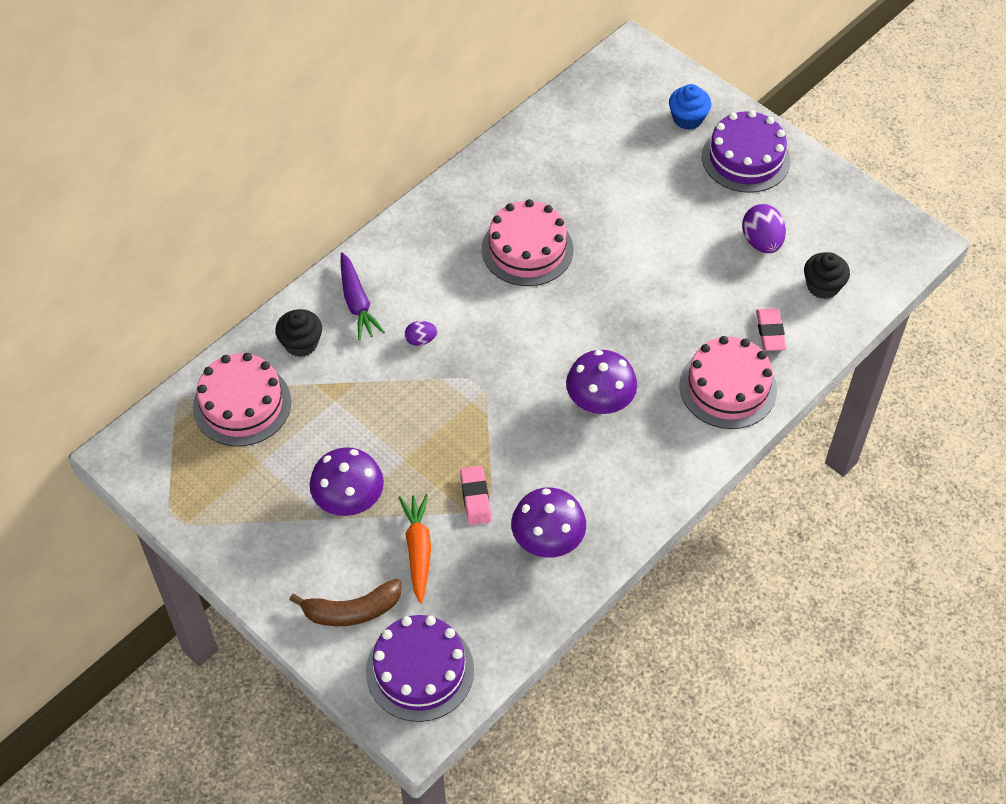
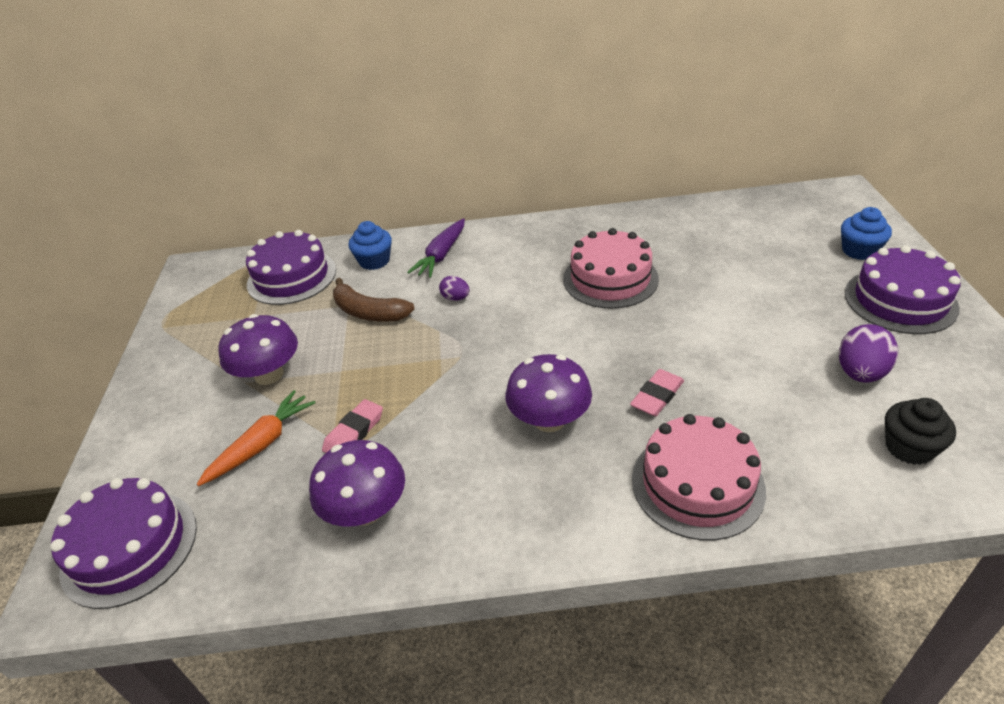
camera: 45 degrees right, 15 degrees down
pink cake [193,353,291,446] -> purple cake [246,230,336,305]
black cupcake [275,309,322,357] -> blue cupcake [348,221,392,270]
brown banana [290,579,401,626] -> brown banana moved to [333,278,415,322]
pink eraser [756,308,786,351] -> pink eraser moved to [630,369,684,416]

